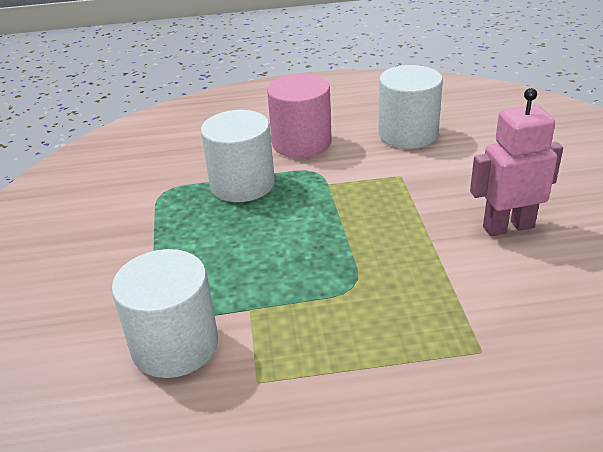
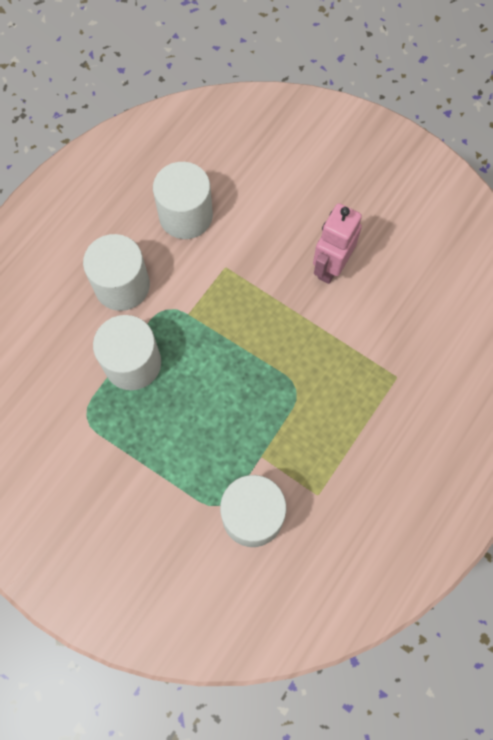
camera: 50 degrees left, 35 degrees up
pink cylinder [267,74,332,158] -> white cylinder [83,234,150,311]

